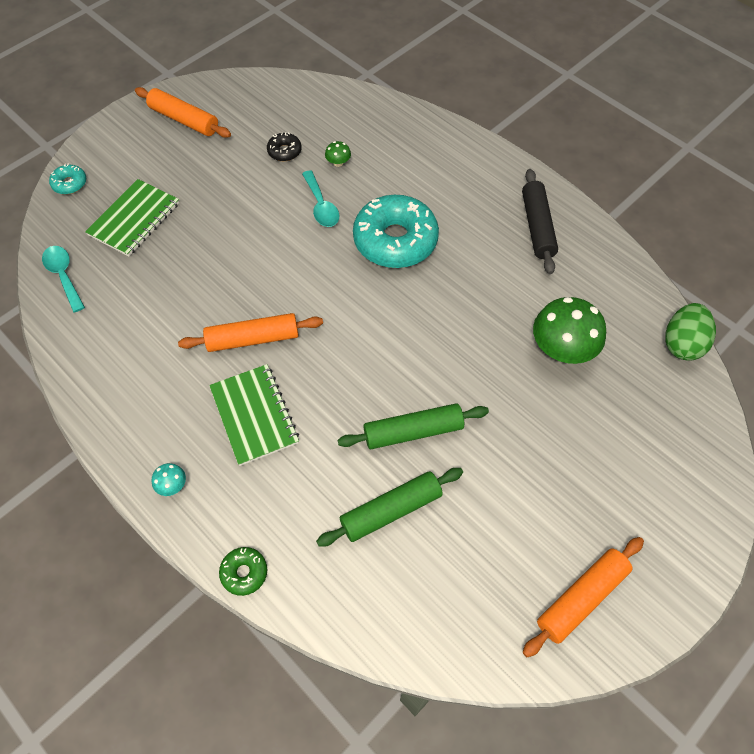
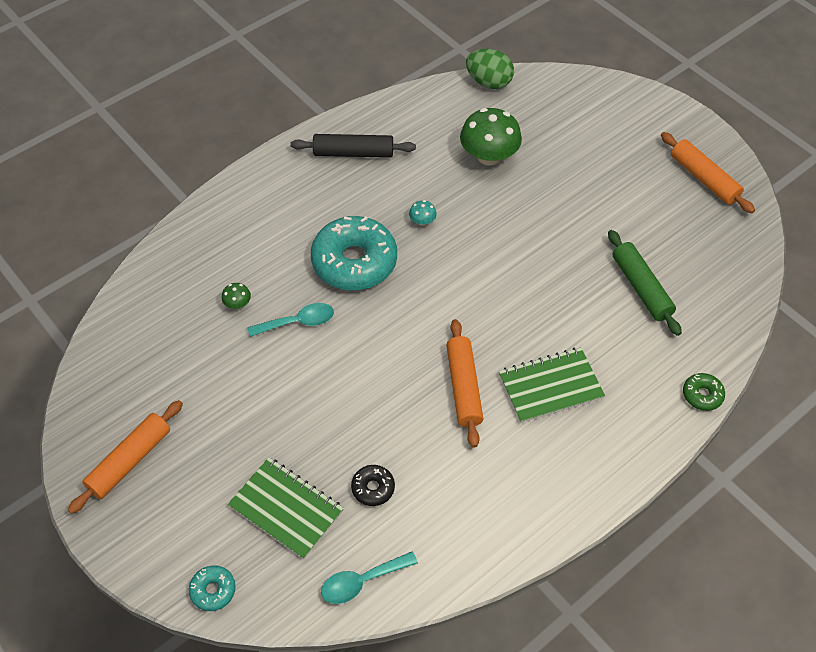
camera: 85 degrees left, 5 degrees down
turquoise mushroom [151,463,186,496] -> turquoise mushroom moved to [409,200,437,226]
black donut [267,132,302,161] -> black donut moved to [351,465,395,506]
green rolling pin [338,403,489,449] -> none

